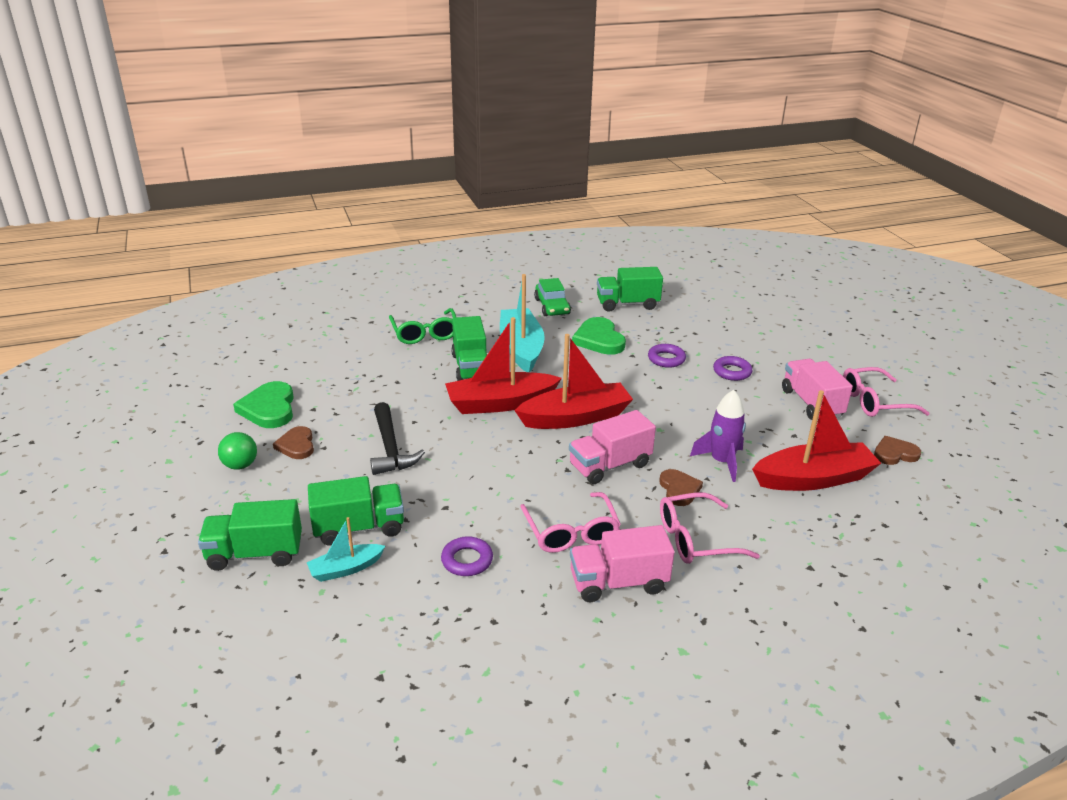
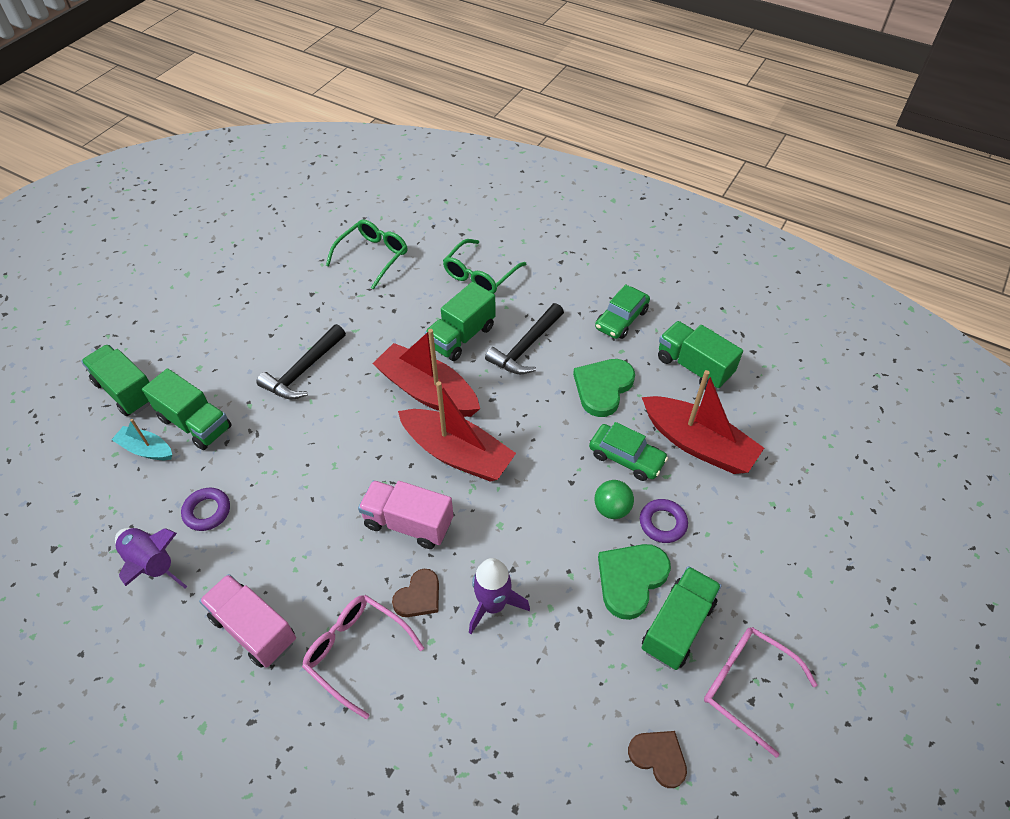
camera: 50 degrees right, 20 degrees up
green ball [218,432,257,470] -> green ball moved to [595,480,634,519]
green heart [233,381,294,428] -> green heart moved to [598,544,671,620]
brown heart [273,426,314,459] -> none
turquoise boat [500,274,545,372] -> black hammer [485,303,564,374]
pink glasses [520,492,621,553] -> none
purple ring [648,344,686,368] -> green car [589,422,668,481]
red boat [752,390,881,491] -> red boat moved to [642,370,764,474]
pink truck [782,359,853,420] -> green truck [642,566,722,670]
none -> purple rocket [115,528,187,588]
none -> green glasses [326,220,407,289]

